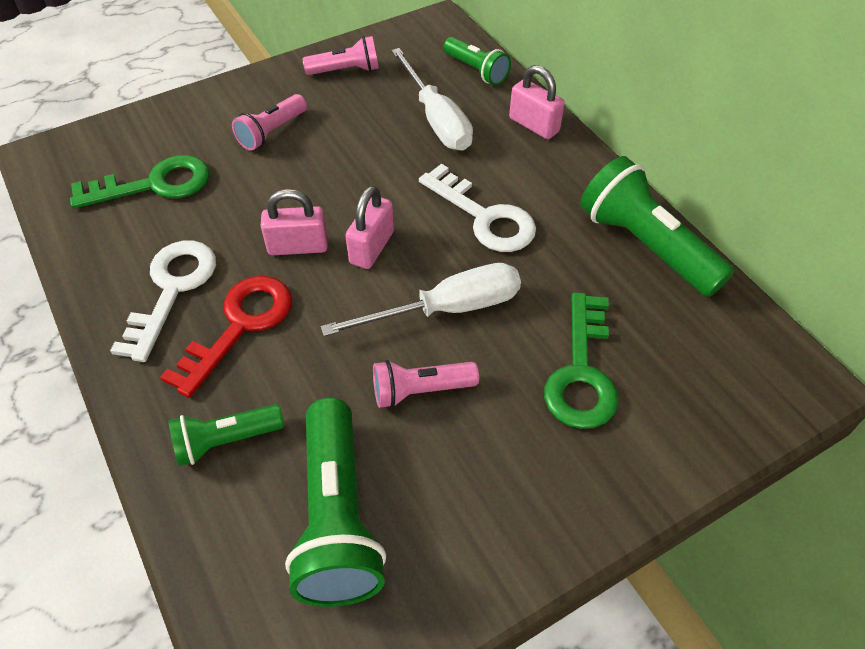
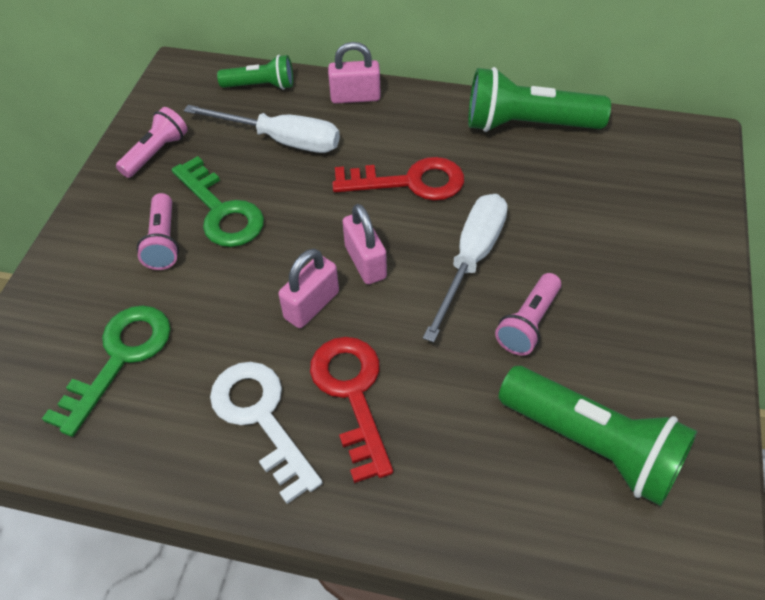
camera: 45 degrees left, 0 degrees up
green flashlight [168,404,284,466] -> none
white key [419,164,536,252] -> red key [332,157,464,201]
green key [544,292,618,429] -> green key moved to [172,156,264,247]

